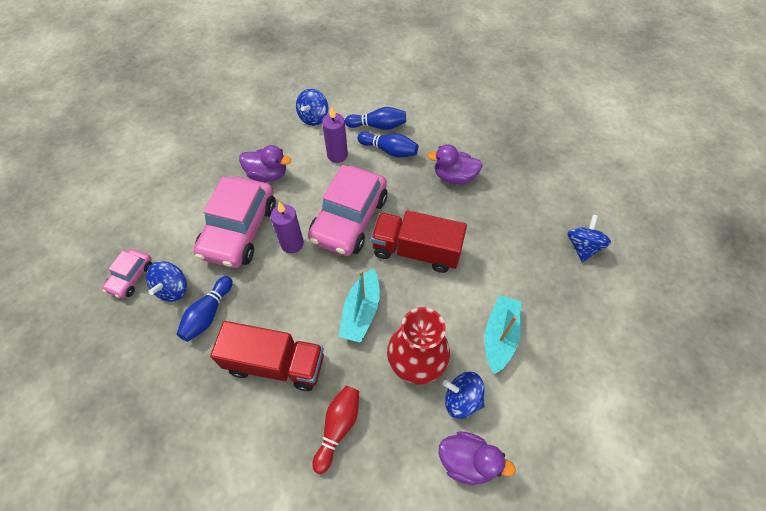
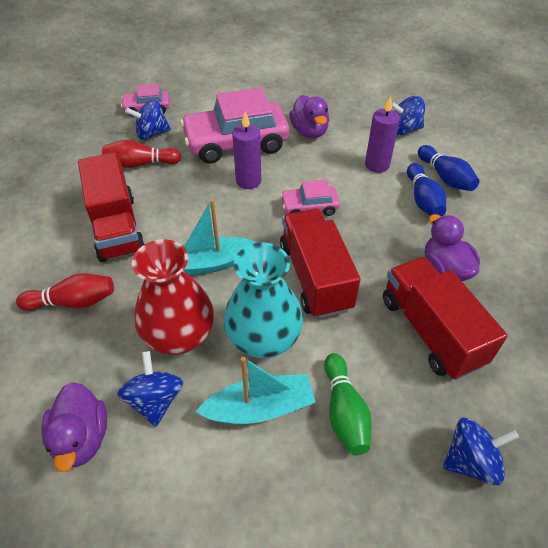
camera: 60 degrees right, 10 degrees down
blue bowling pin [177,276,233,342] -> red bowling pin [102,140,182,168]
pink car [308,165,387,256] -> pink car [280,180,340,216], size x0.50
none -> turquoise vase [224,243,303,358]
none -> green bowling pin [324,353,372,455]
none -> red truck [383,257,508,380]

